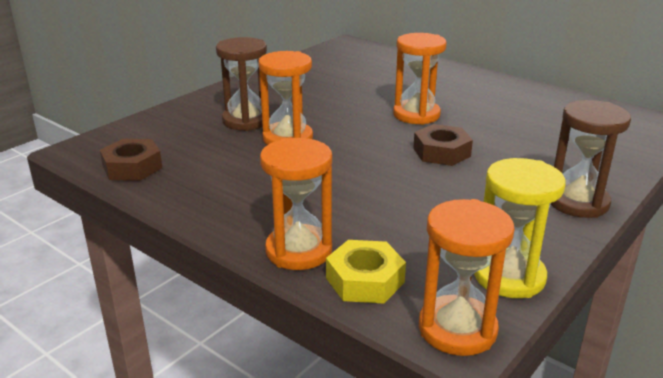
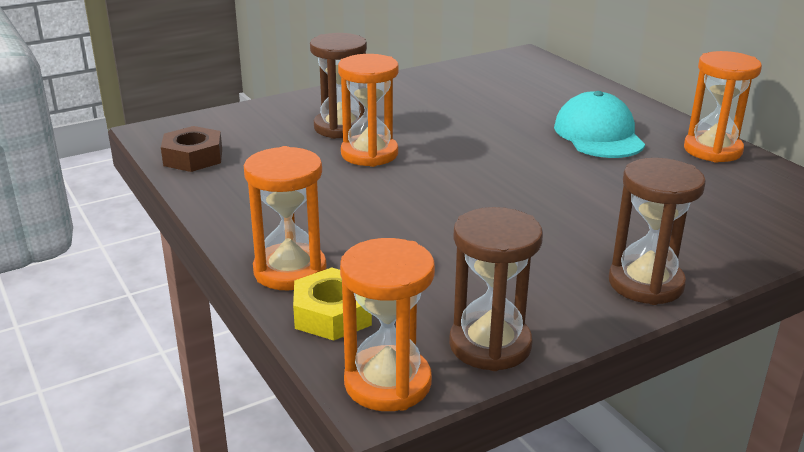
camera: 20 degrees right, 0 degrees up
orange hourglass [393,33,447,125] -> orange hourglass moved to [684,51,762,163]
brown nut [413,124,473,166] -> none
yellow hourglass [474,158,566,298] -> brown hourglass [449,207,543,371]
none -> turquoise cap [554,91,645,158]

